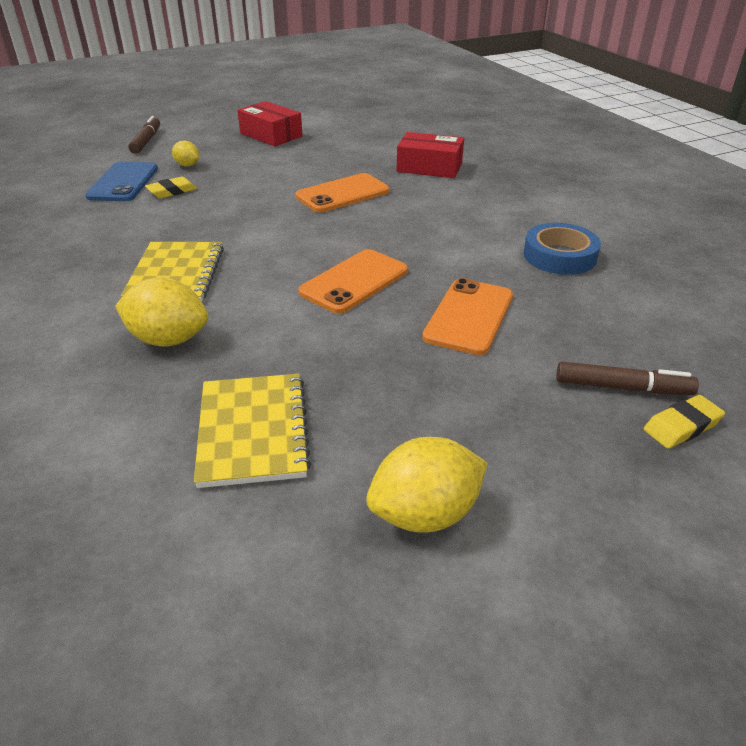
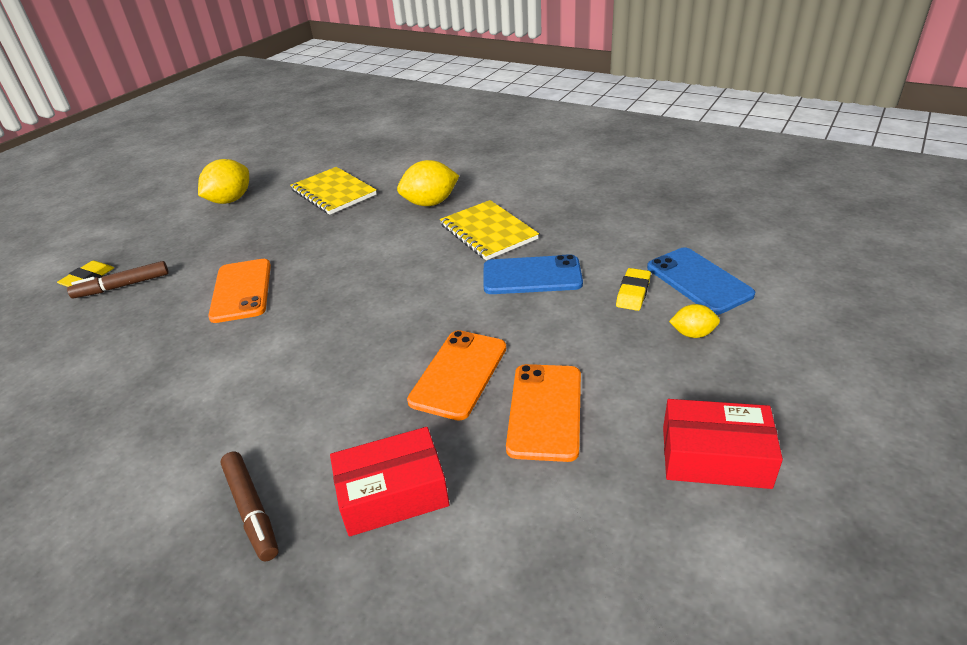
camera: 150 degrees right, 0 degrees up
brown marker [128,116,160,154] -> brown marker moved to [221,452,279,561]
orange phone [298,249,408,314] -> orange phone moved to [506,364,581,462]
blue tape [524,223,601,275] -> none
none -> blue phone [484,254,583,294]

